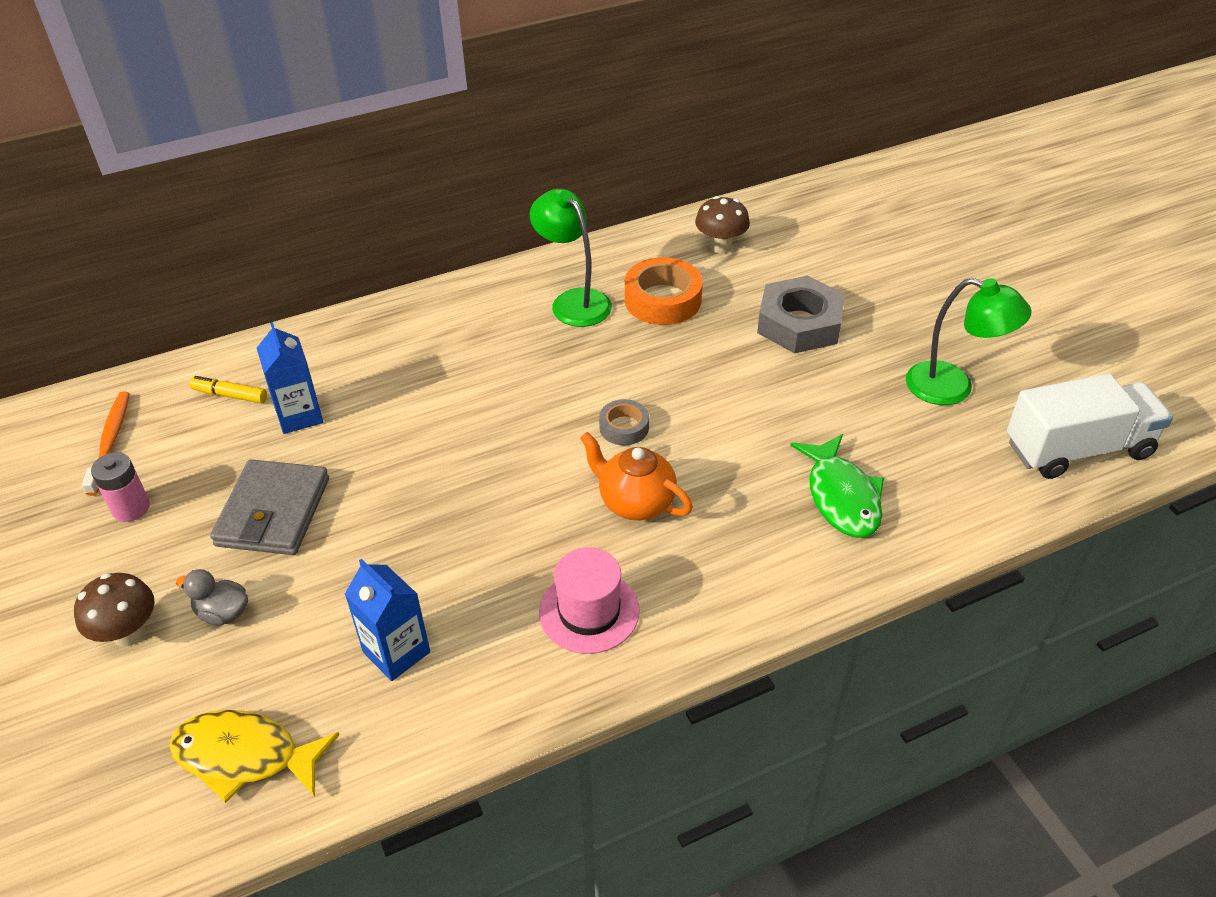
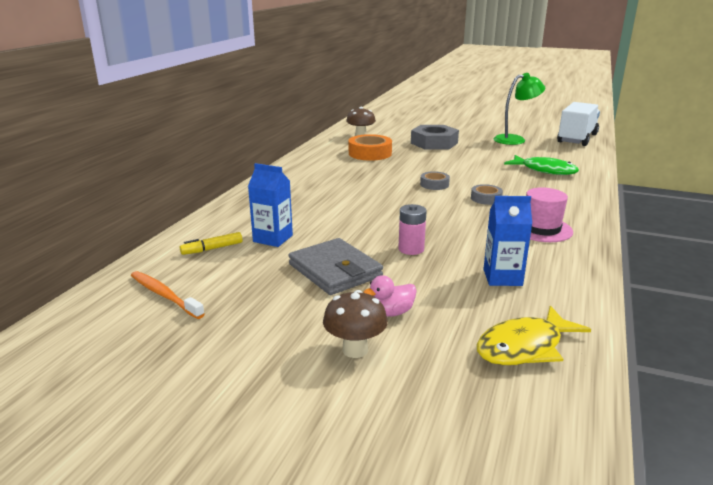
camera: 45 degrees left, 20 degrees down
pink battery [91,452,150,522] -> pink battery moved to [398,204,426,255]
grey duck [176,569,248,625] -> pink duck [363,275,417,317]
green lamp [530,189,612,327] -> none
orange teapot [580,432,693,520] -> grey tape [471,184,503,205]

